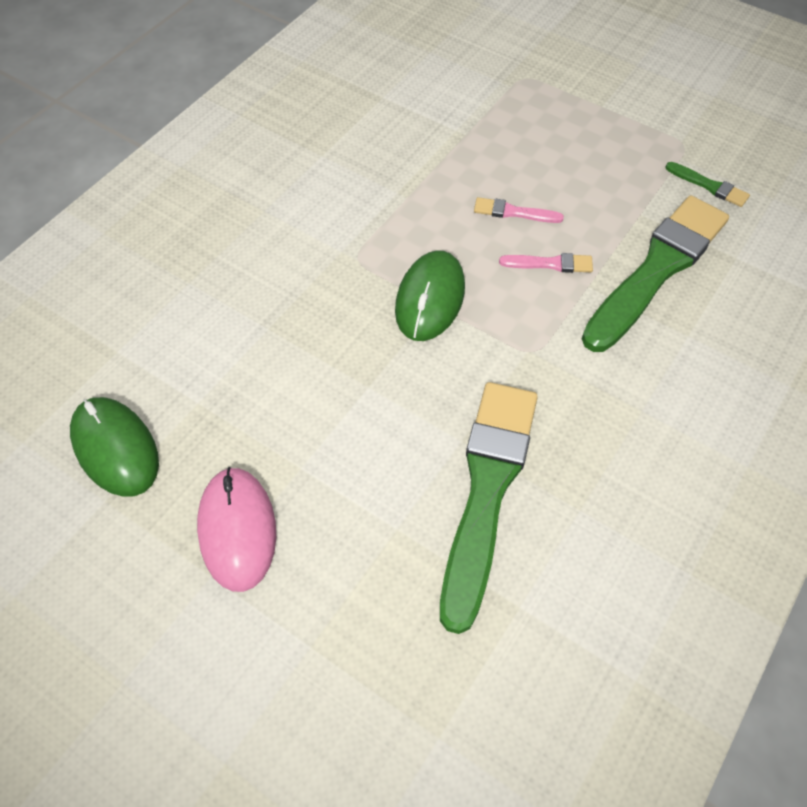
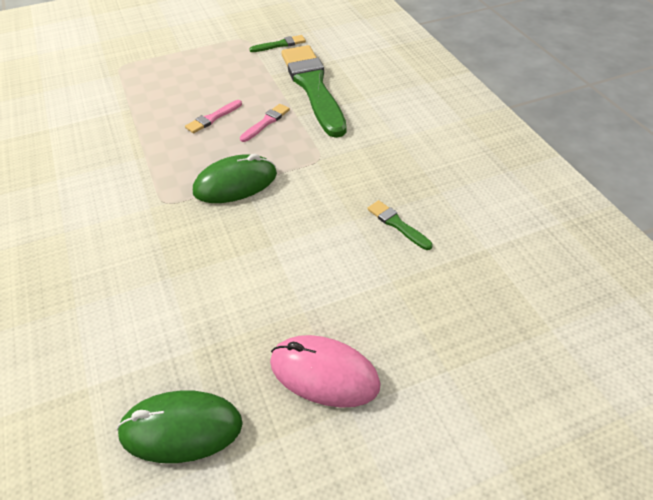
camera: 55 degrees left, 10 degrees down
green mouse [395,250,465,341] -> green mouse turned 75 degrees counterclockwise [193,154,277,203]
green brush [440,382,538,634] -> green brush [367,200,433,250], size x0.41

